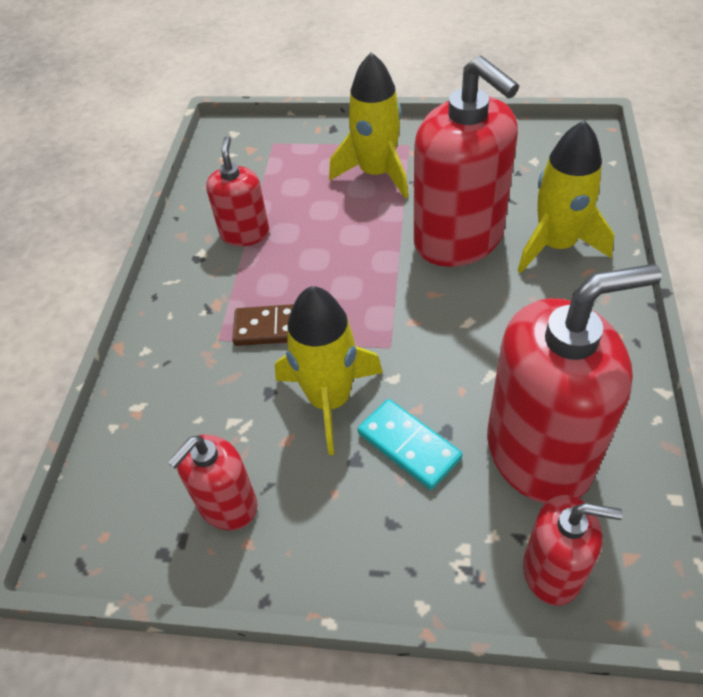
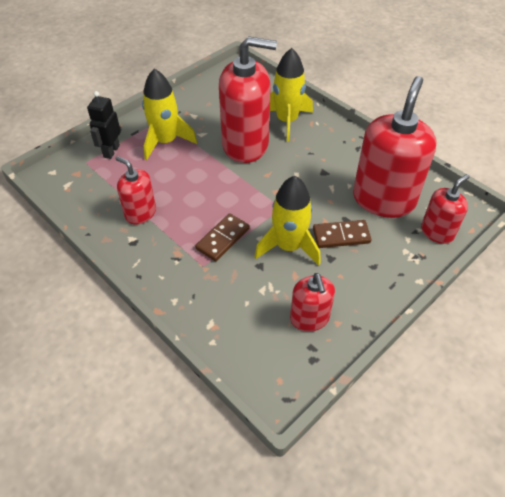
camera: 55 degrees left, 0 degrees up
turquoise domino [358,399,463,490] -> brown domino [313,220,372,248]
none -> black robot [87,91,121,159]

